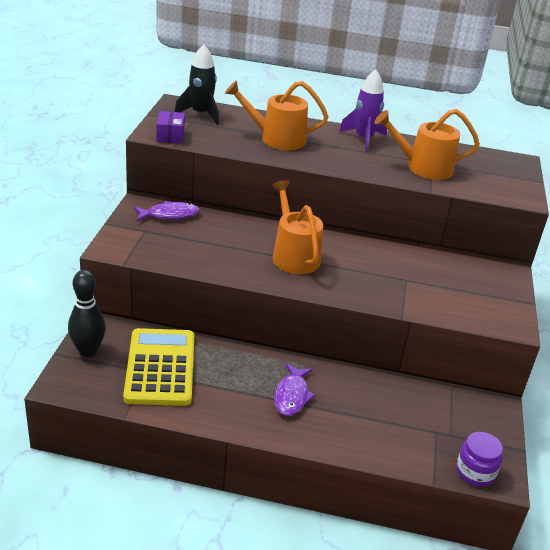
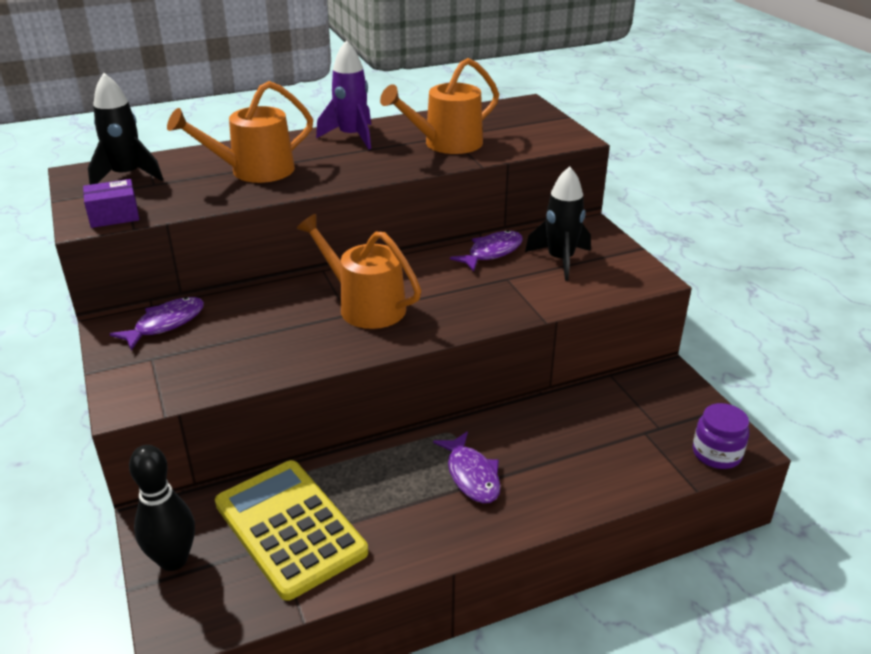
camera: 30 degrees left, 0 degrees up
purple box [156,111,185,144] -> purple box turned 75 degrees counterclockwise [83,179,139,228]
none -> purple fish [450,230,523,271]
none -> black rocket [525,166,591,281]

